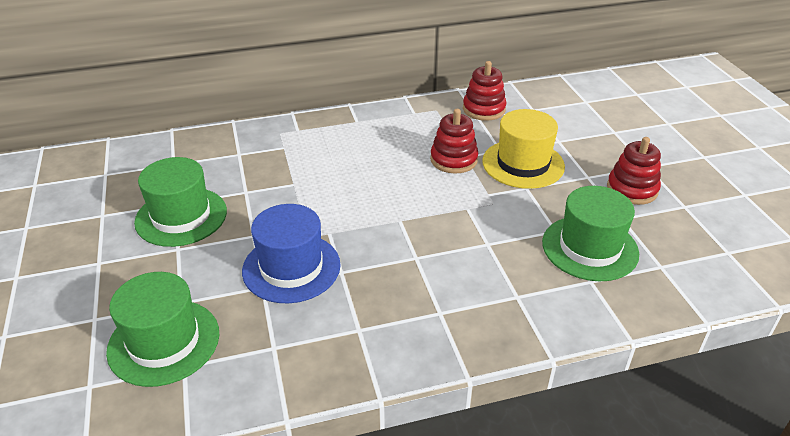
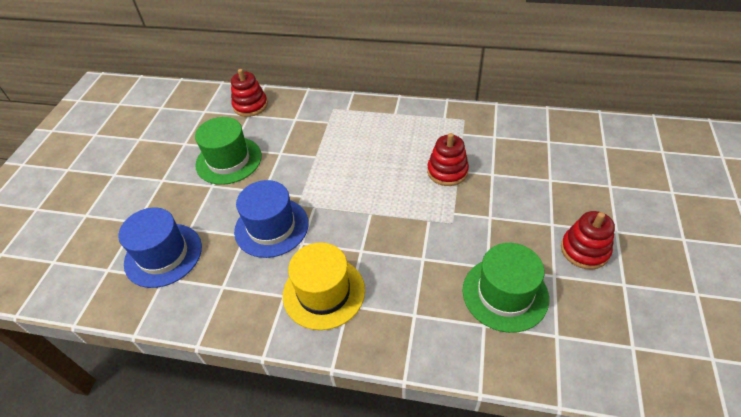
camera: 30 degrees right, 10 degrees up
green hat [106,272,219,387] -> blue hat [118,207,202,288]
red stacking toy [463,61,506,121] -> red stacking toy moved to [231,69,268,117]
yellow hat [482,109,565,189] -> yellow hat moved to [283,242,365,330]

